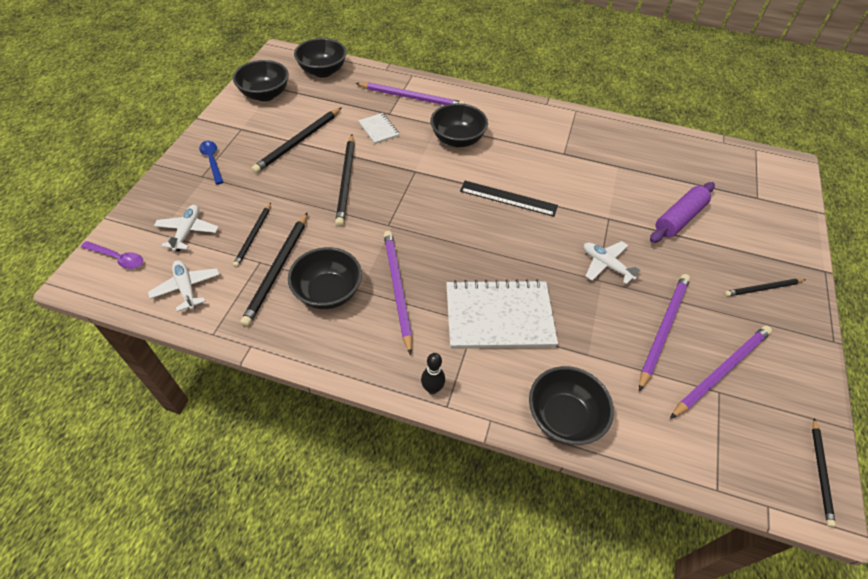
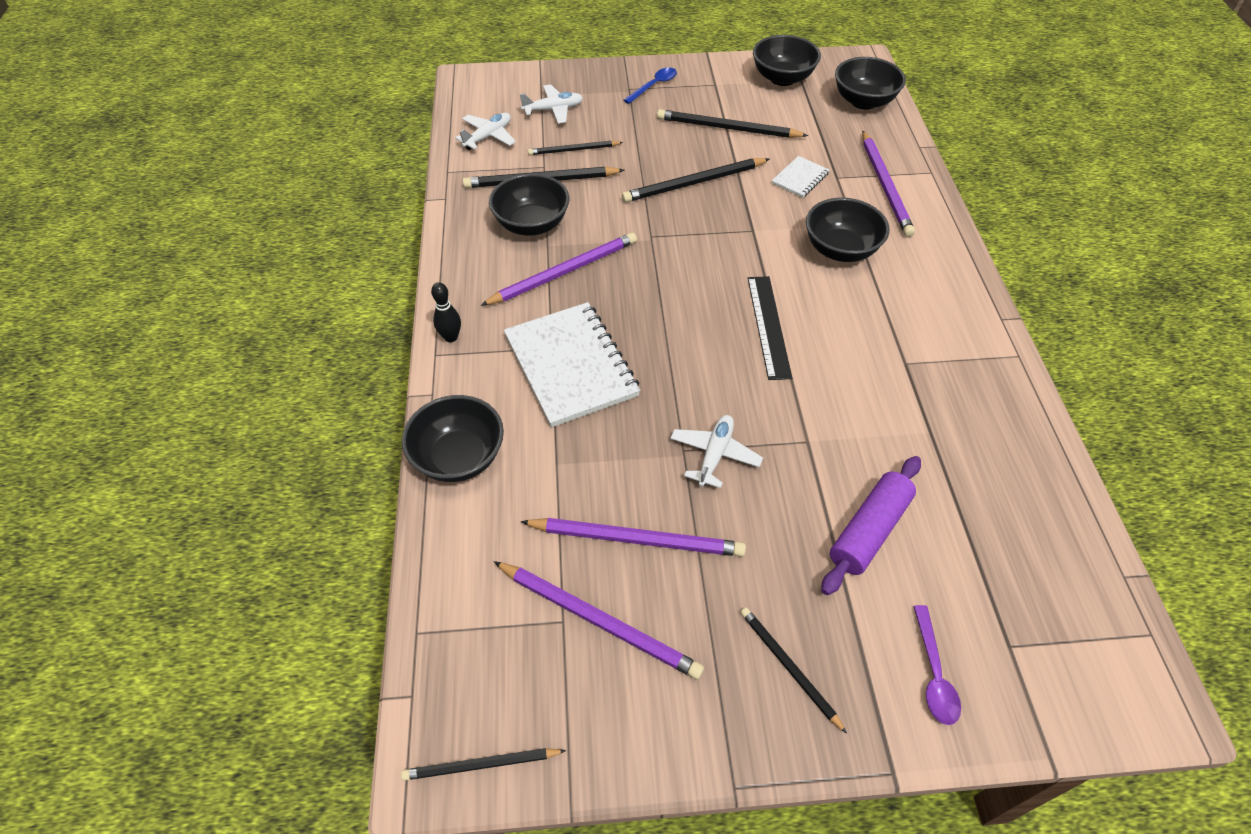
camera: 70 degrees right, 0 degrees up
purple spoon [81,241,143,269] -> purple spoon moved to [913,605,961,725]
purple rolling pin [650,182,715,243] -> purple rolling pin turned 75 degrees counterclockwise [821,456,921,595]

